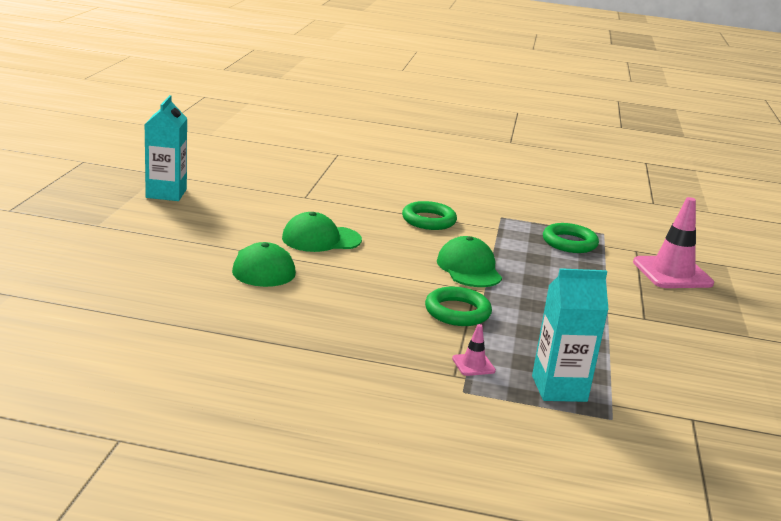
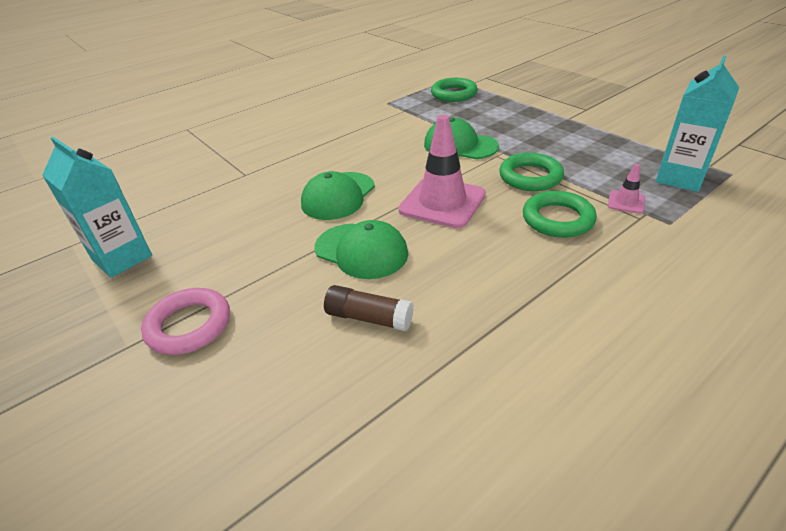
camera: 45 degrees left, 15 degrees up
green ring [402,201,457,230] -> green ring moved to [523,191,597,238]
pink traffic cone [633,197,714,288] -> pink traffic cone moved to [398,115,486,228]
none -> pink ring [141,288,230,355]
none -> brown glue stick [324,285,414,331]

